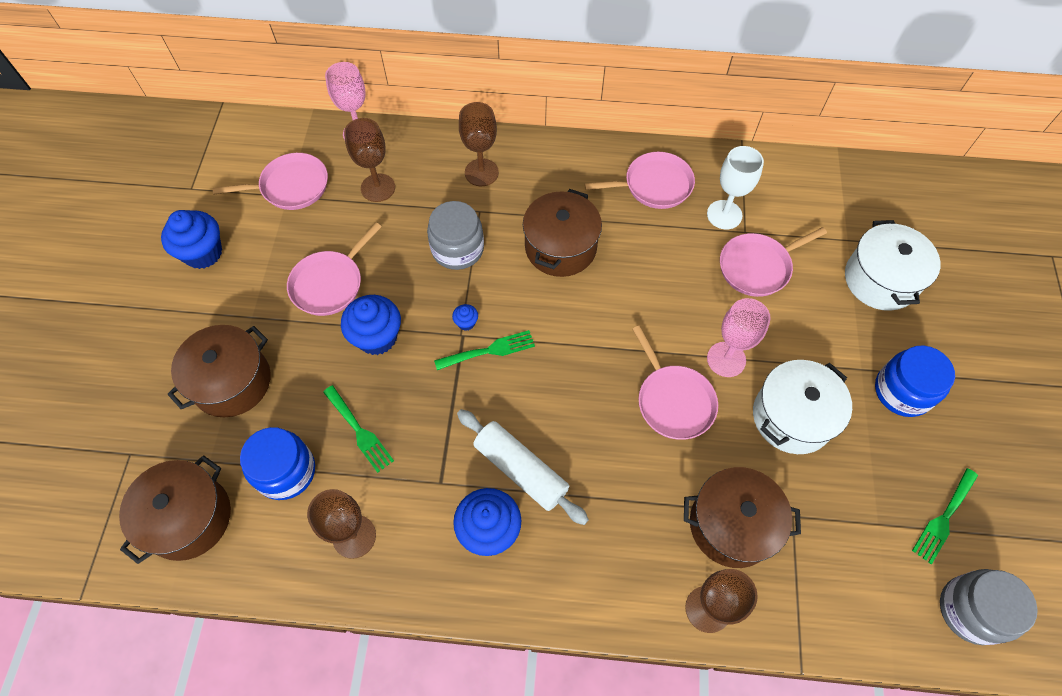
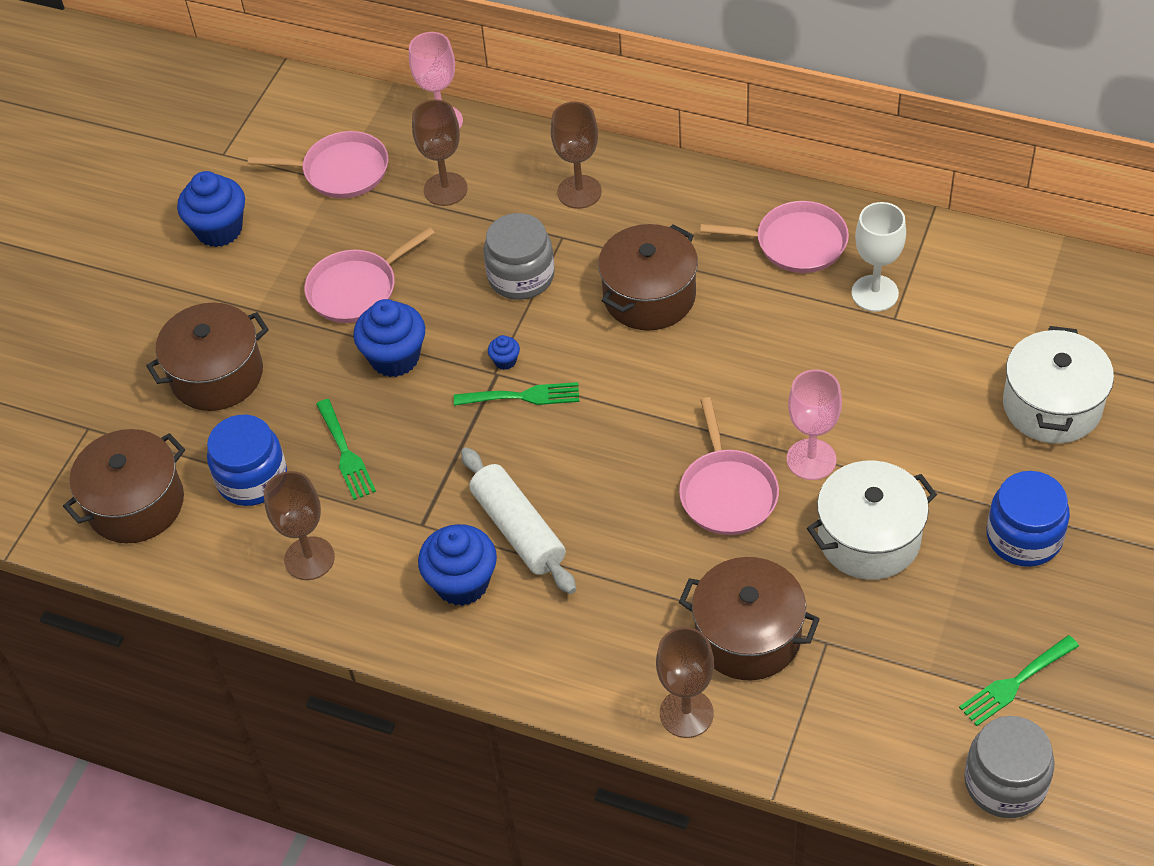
camera: 20 degrees right, 10 degrees down
pink pan [720,227,827,297] -> none

